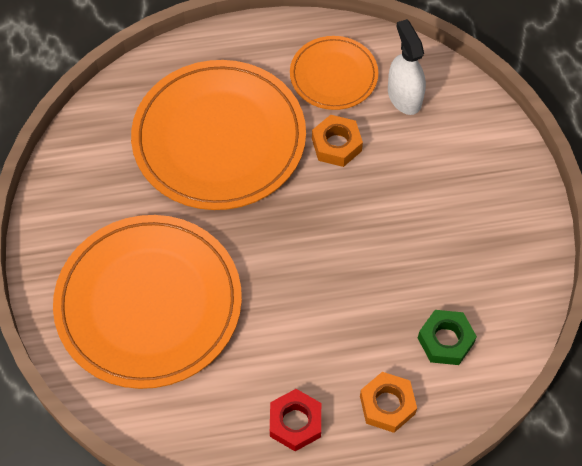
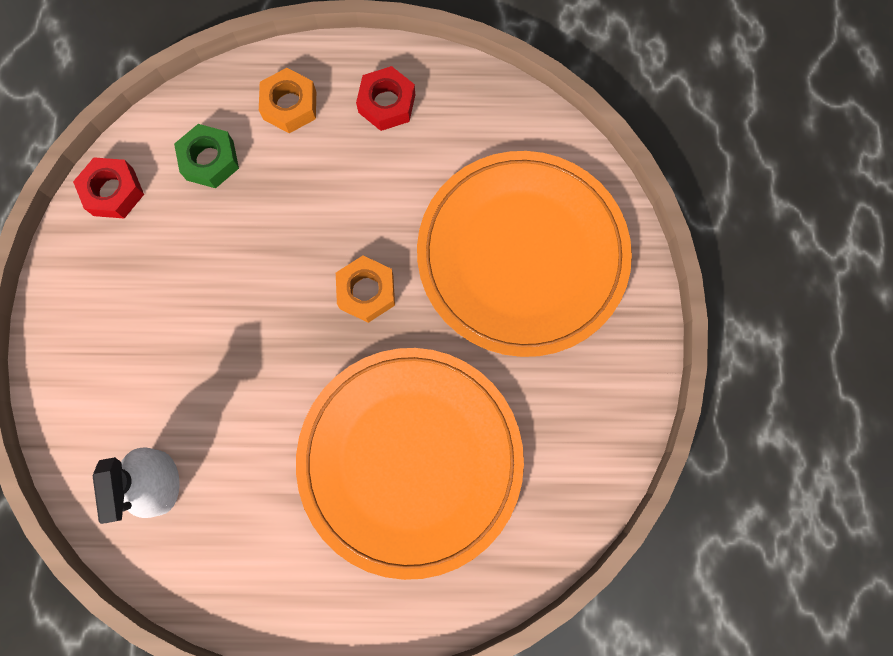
camera: 170 degrees left, 15 degrees up
orange plate [290,36,378,110] -> none
orange nut [312,115,363,167] -> orange nut moved to [336,256,395,323]
none -> red nut [73,157,144,218]

